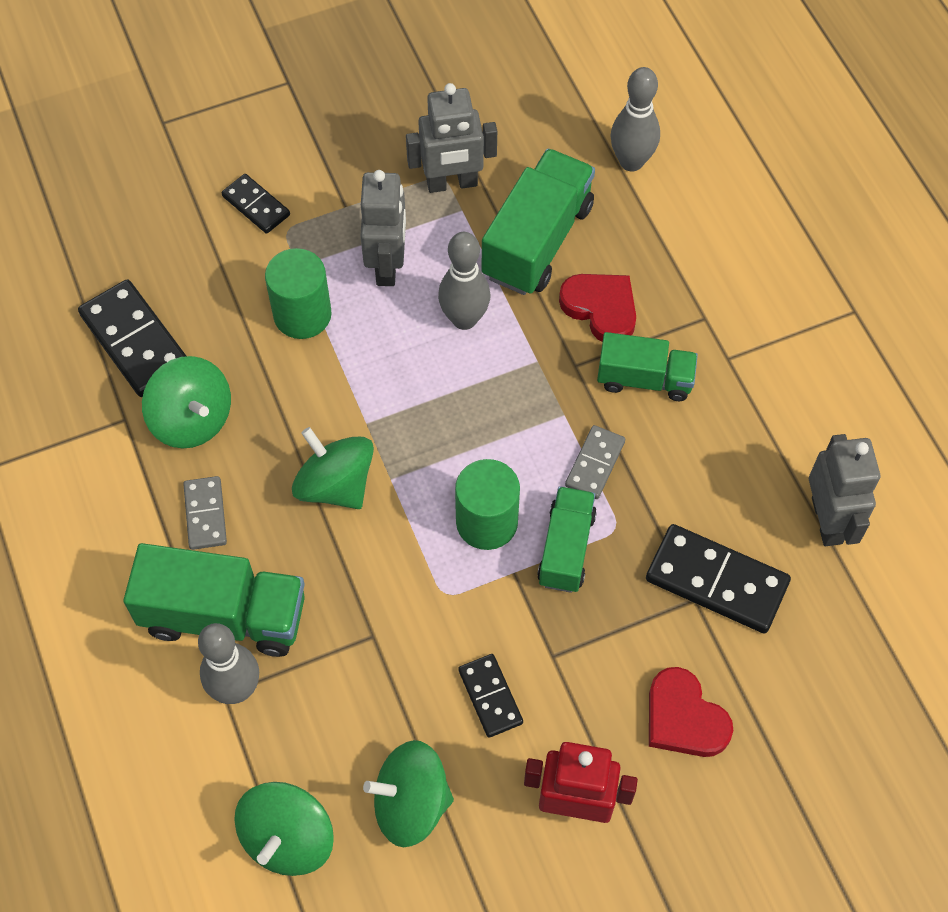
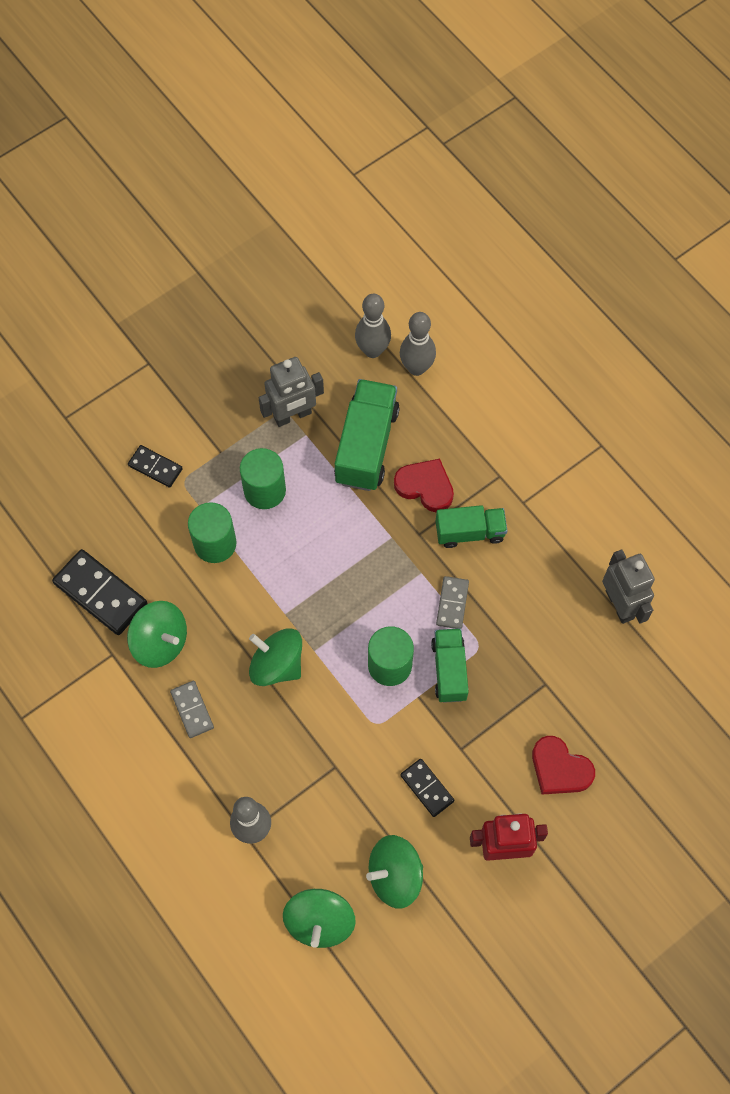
camera: 15 degrees left, 5 degrees up
green truck [123,543,305,657] -> none
grey robot [360,170,406,286] -> green cylinder [240,448,286,509]
grey bowling pin [438,232,491,330] -> grey bowling pin moved to [355,294,391,358]
black domino [646,524,791,634] -> none

